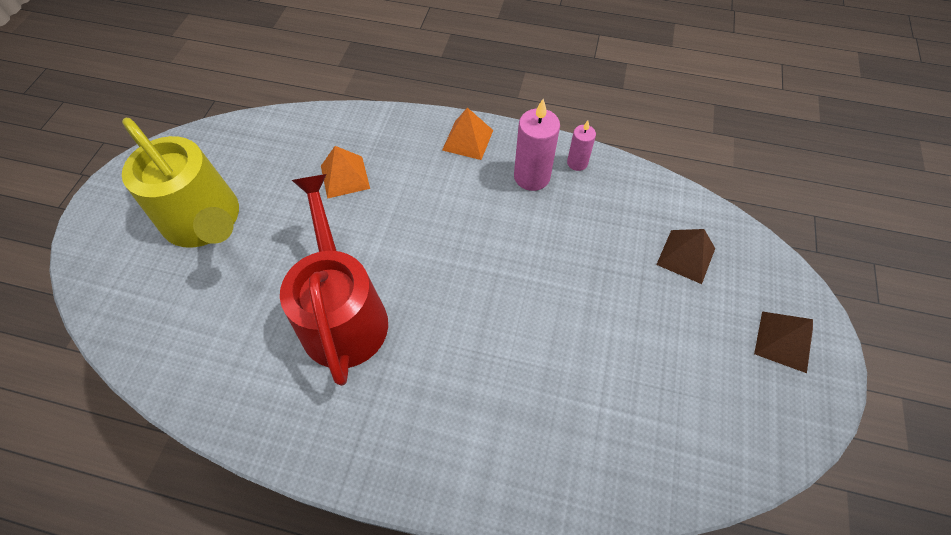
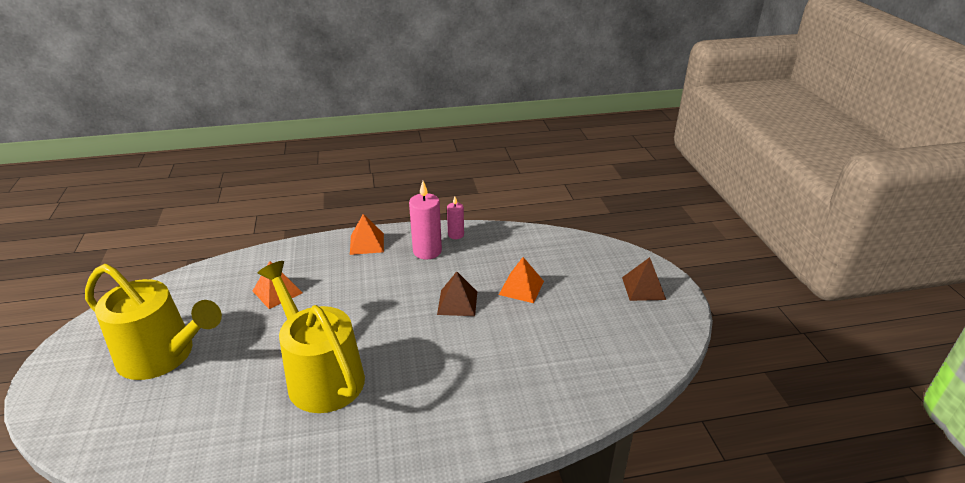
camera: 25 degrees left, 25 degrees down
red watering can [280,174,388,386] -> yellow watering can [258,261,365,413]
brown pyramid [656,229,715,284] -> brown pyramid moved to [437,272,477,316]
none -> orange pyramid [499,257,544,303]

